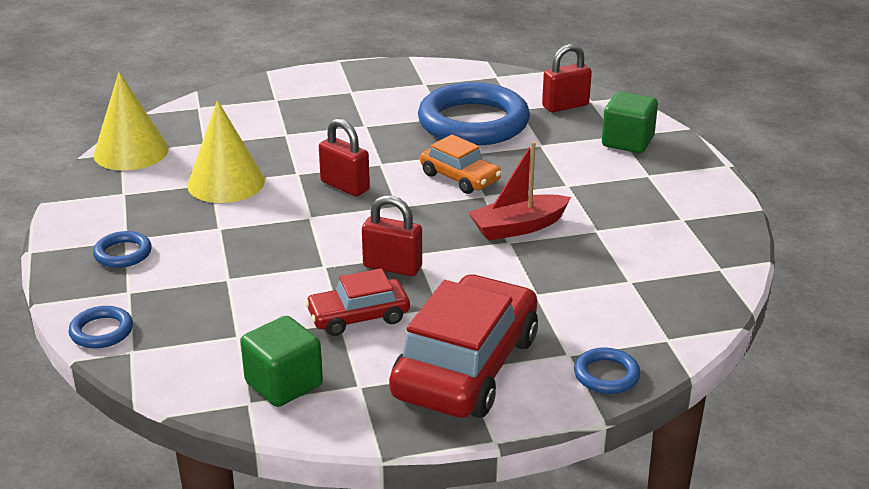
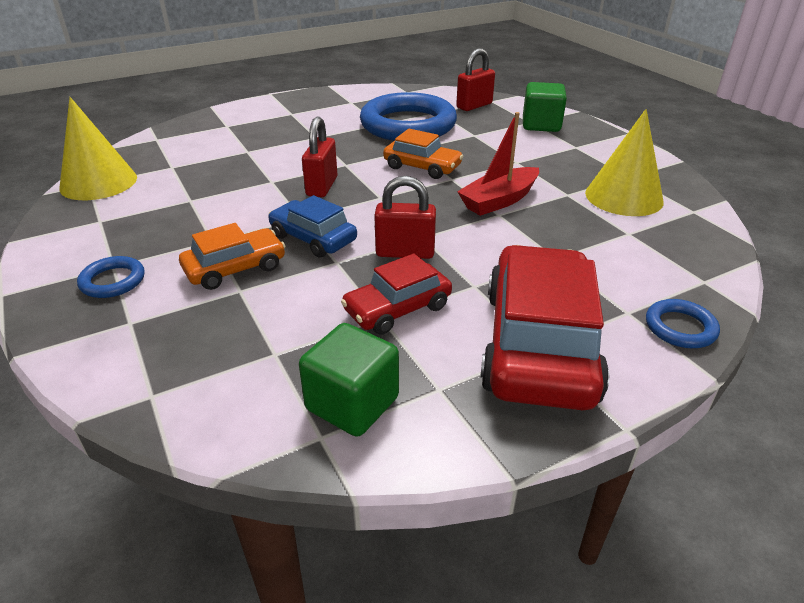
camera: 15 degrees left, 5 degrees up
blue ring [68,306,133,348] -> none
yellow cone [187,100,265,203] -> yellow cone moved to [585,109,664,216]
red padlock [319,118,370,196] -> red padlock turned 75 degrees clockwise [302,117,337,197]
none -> orange car [179,223,286,290]
none -> blue car [268,195,357,258]

